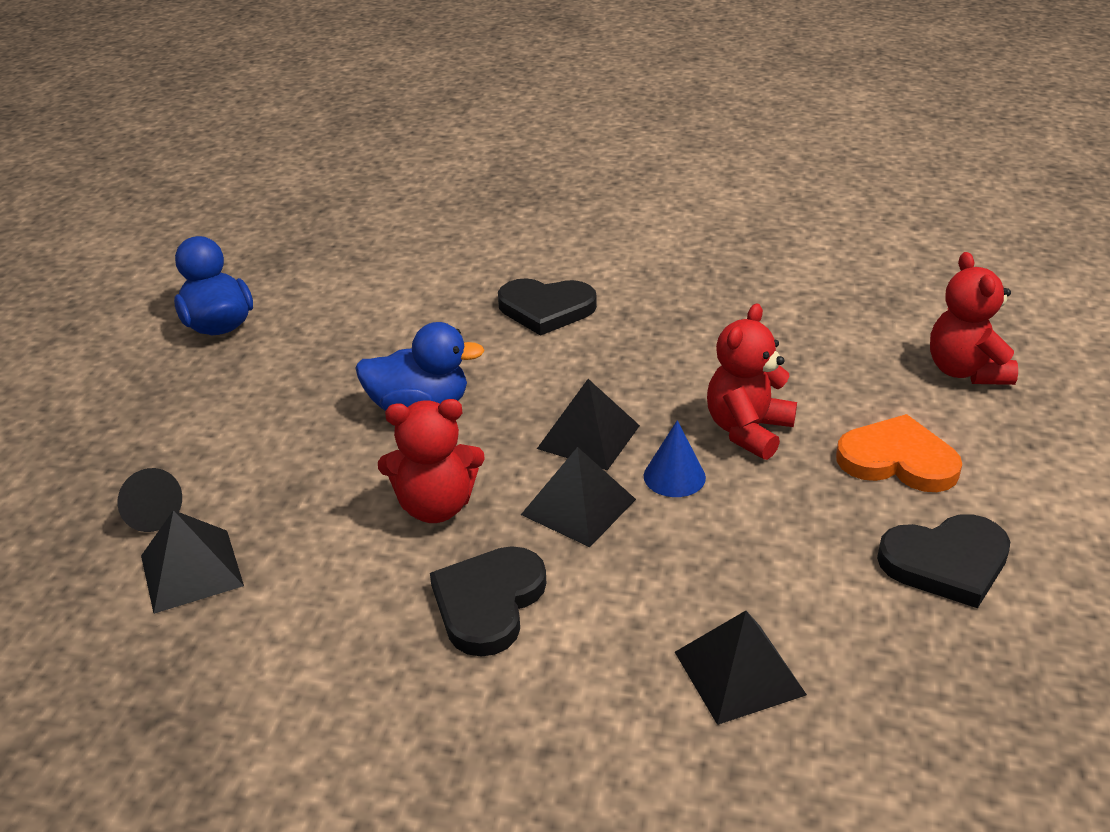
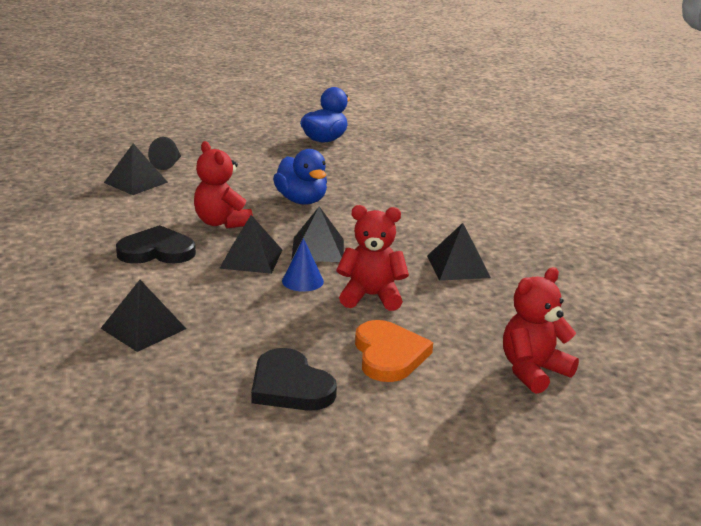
camera: 60 degrees right, 10 degrees down
black heart [498,278,597,336] -> none
none -> black pyramid [427,223,491,280]

